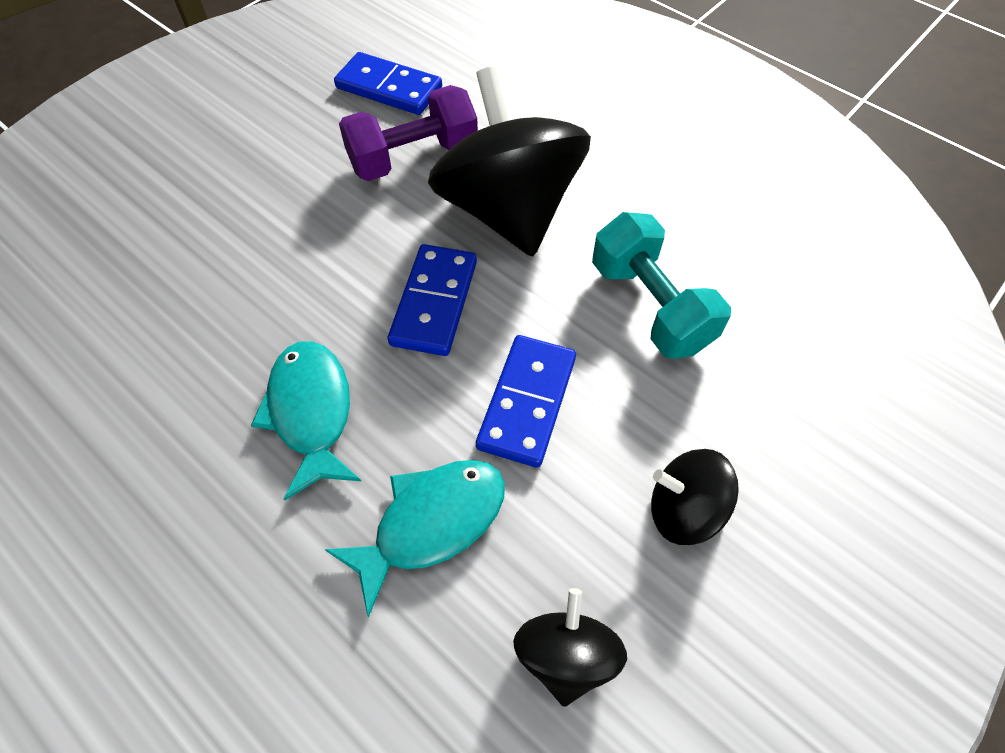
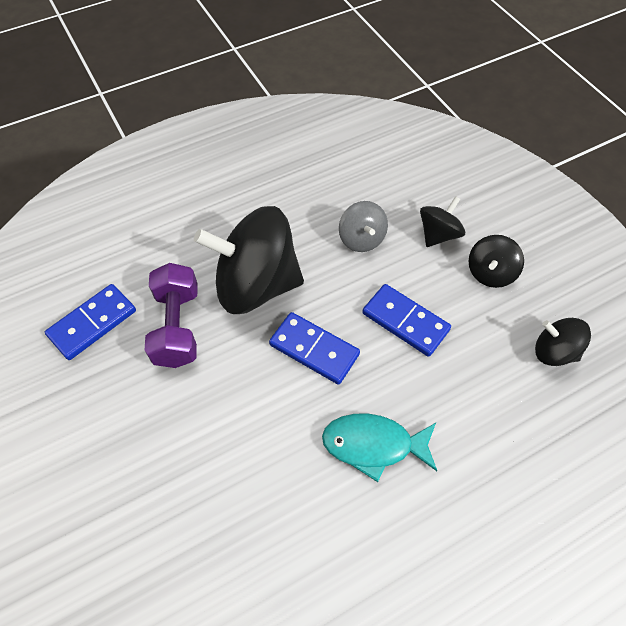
camera: 70 degrees left, 0 degrees up
turquoise fish [325,460,505,617] -> none
turquoise dumbbell [592,212,731,359] -> grey spinning top [339,201,388,252]
none -> black spinning top [420,196,465,247]

